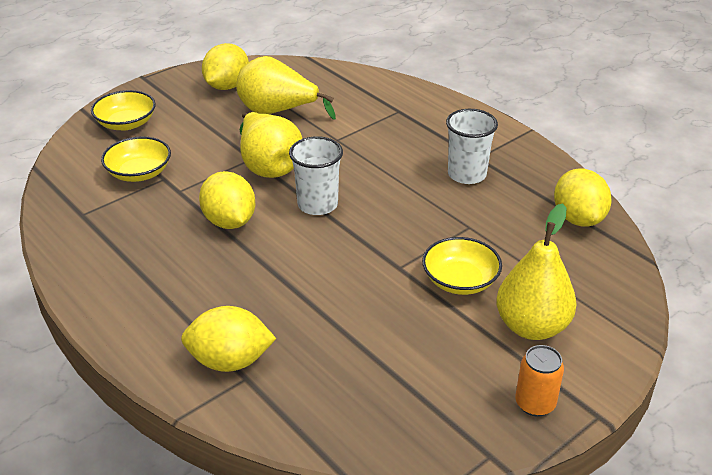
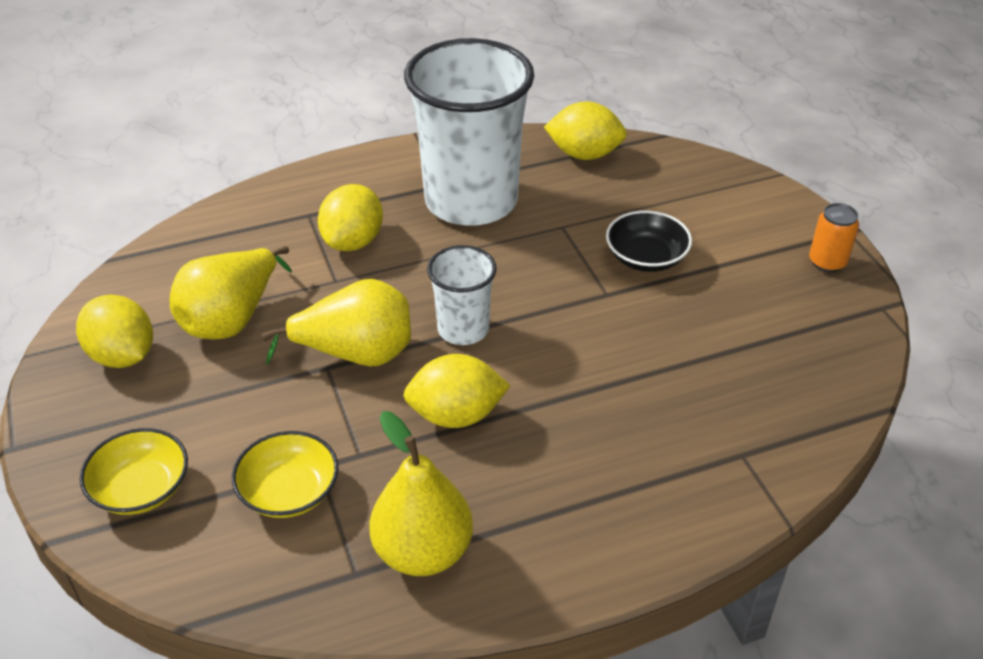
camera: 70 degrees left, 5 degrees up
yellow lemon [181,306,276,372] -> yellow lemon moved to [318,184,383,251]
yellow bowl [422,237,502,295] -> black bowl [606,210,692,272]
white cup [446,109,498,184] -> white cup [404,38,534,226], size x2.03
yellow pear [496,203,577,340] -> yellow pear moved to [369,411,473,576]

